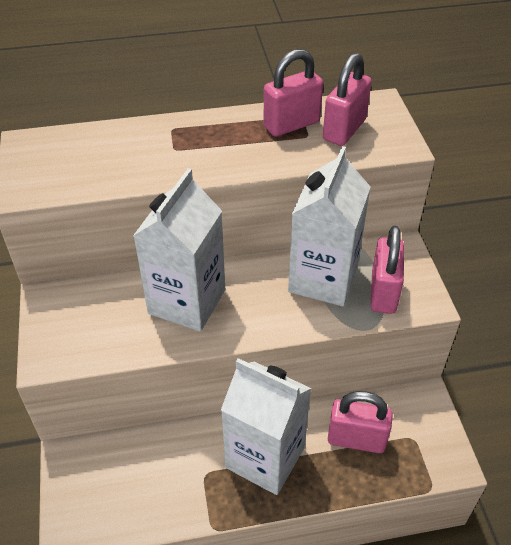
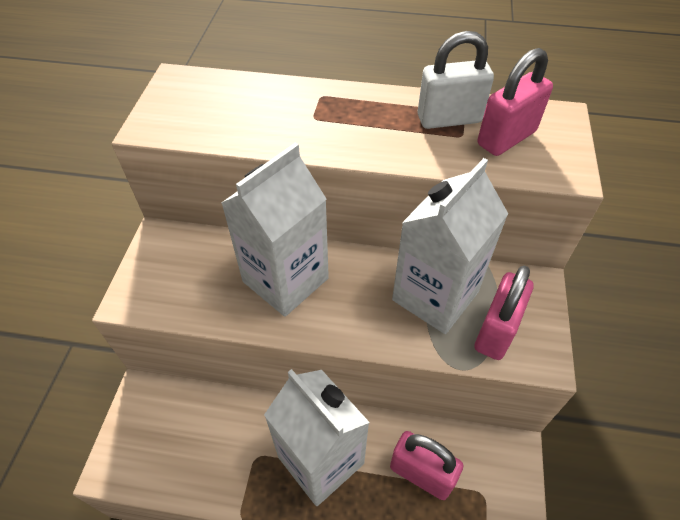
camera: 20 degrees right, 5 degrees up
pink padlock [263,49,323,137] -> white padlock [417,31,494,129]

